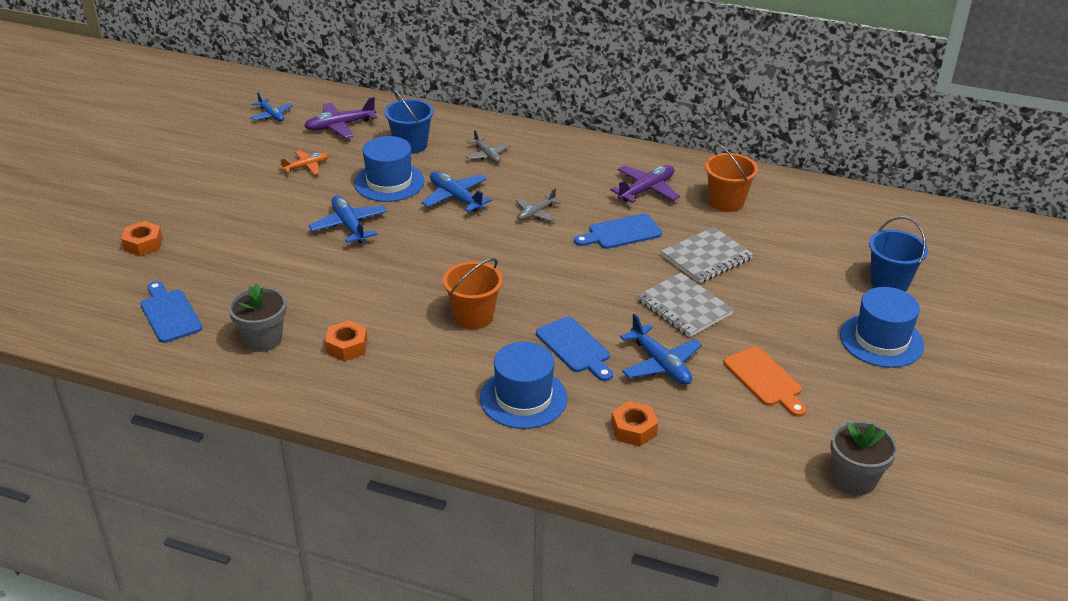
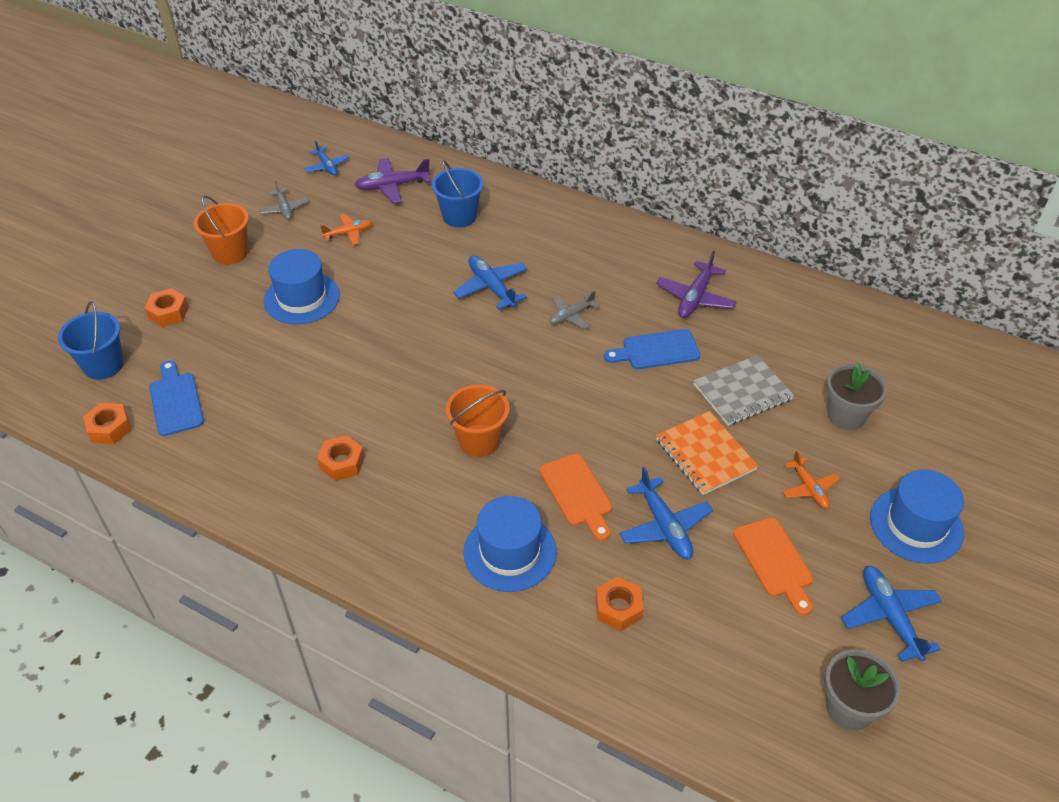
camera: 10 degrees right, 10 degrees up
grey flower pot [228,283,287,352] -> grey flower pot moved to [826,363,887,430]
blue plane [308,195,387,243] -> blue plane moved to [841,566,942,662]
blue hat [354,136,425,202] -> blue hat moved to [264,249,340,324]
grey plane [466,130,509,163] -> grey plane moved to [259,181,308,220]
blue cutting board [536,317,613,381] -> orange cutting board [540,453,612,541]
purple plane [610,165,680,203] -> purple plane turned 150 degrees clockwise [656,250,737,318]
grey notebook [637,273,734,337] -> orange notebook [656,411,758,495]
orange bucket [705,144,758,212] -> orange bucket moved to [194,196,249,265]
blue bucket [869,216,928,292] -> blue bucket moved to [58,301,124,380]
none -> orange nut [83,403,131,444]
none -> orange plane [782,451,840,508]

